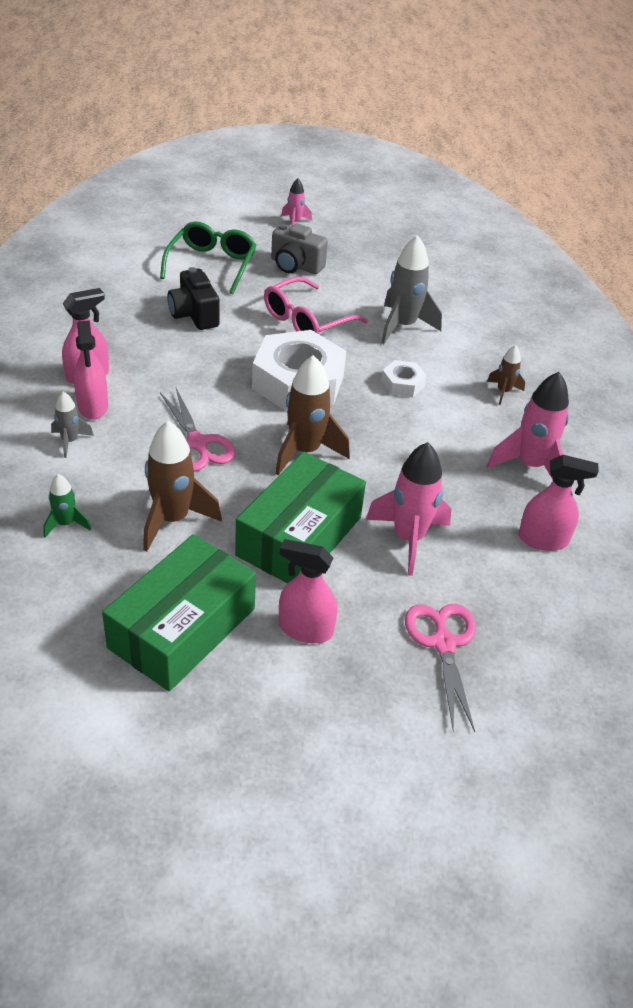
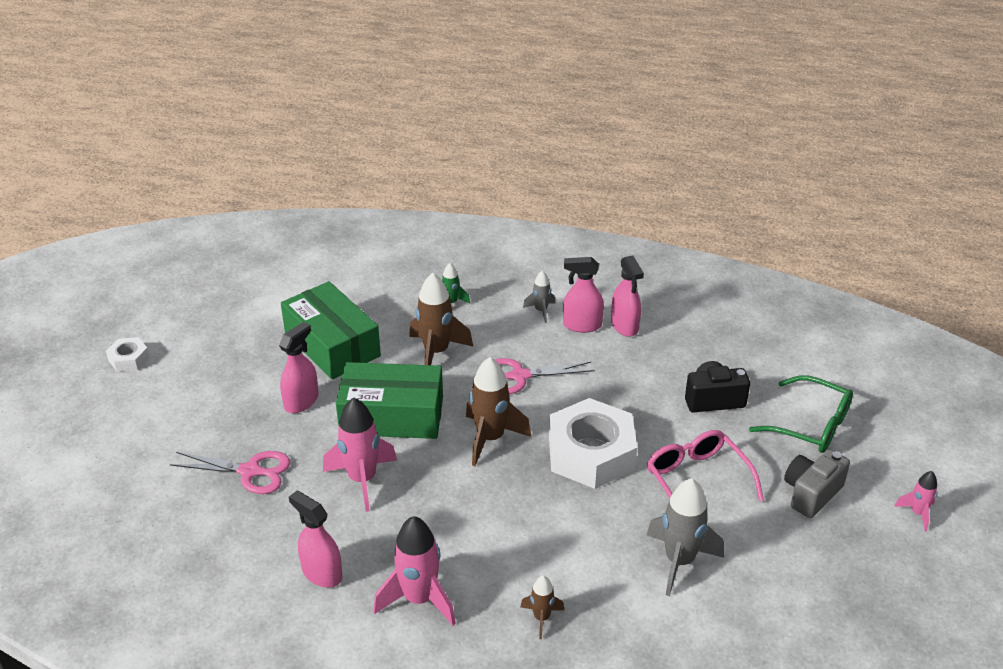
camera: 110 degrees right, 5 degrees down
green box [235,452,366,583] -> green box turned 45 degrees counterclockwise [336,362,443,439]
white nut [381,360,427,397] -> white nut moved to [106,337,150,372]
pink spray bottle [518,455,599,551] -> pink spray bottle turned 105 degrees clockwise [289,491,342,588]

